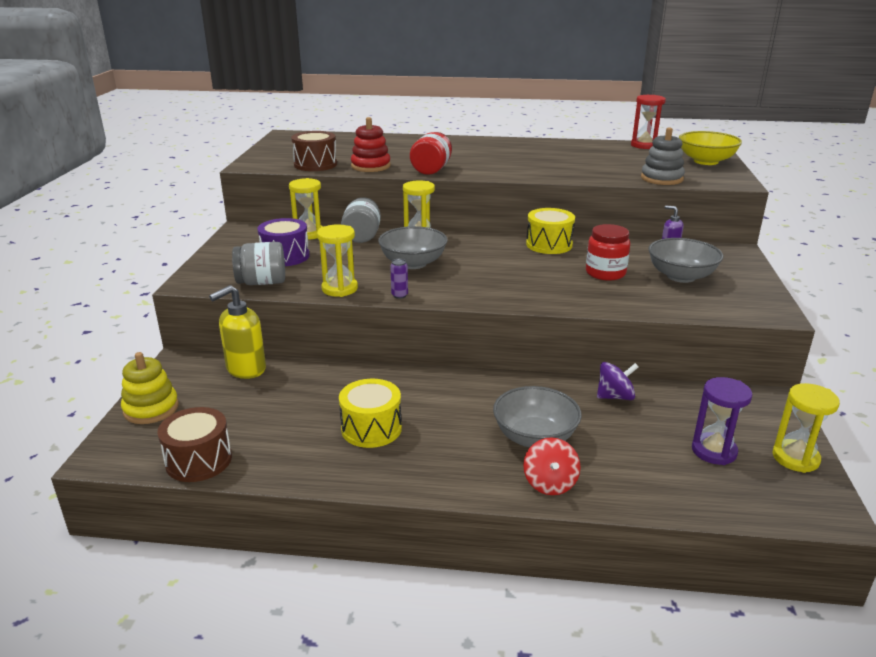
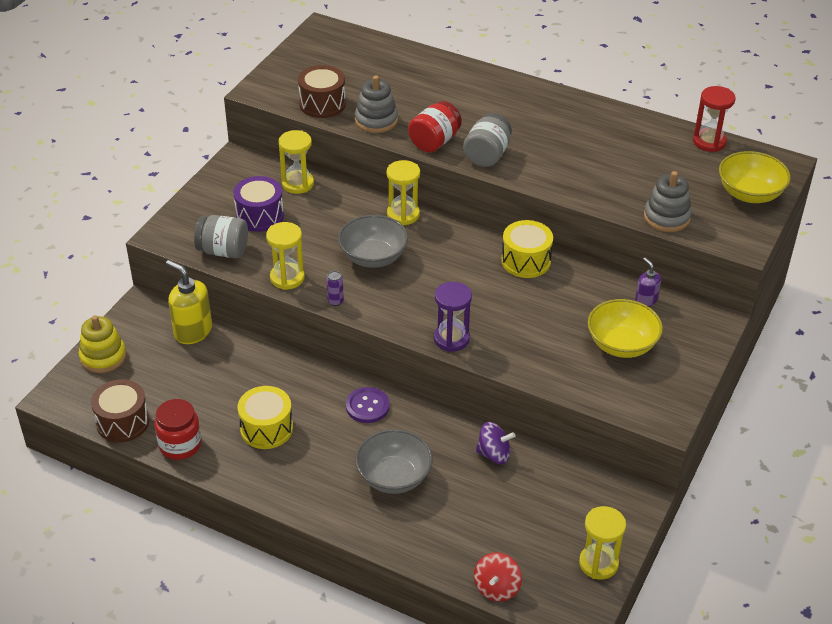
camera: 20 degrees right, 15 degrees up
yellow soap dispenser [209,285,266,379] -> yellow soap dispenser turned 60 degrees clockwise [166,260,212,344]
grey jar [341,197,381,243] -> grey jar moved to [463,113,512,167]
red stacking toy [351,117,391,172] -> grey stacking toy [355,75,398,133]
red spinning top [523,437,581,495] -> red spinning top moved to [474,553,522,602]
red jar [586,224,630,281] -> red jar moved to [154,399,201,460]
grey bowl [649,238,723,283] -> yellow bowl [588,299,663,358]
purple hourglass [692,377,752,465] -> purple hourglass moved to [434,282,472,352]
none -> purple button [346,387,390,423]

